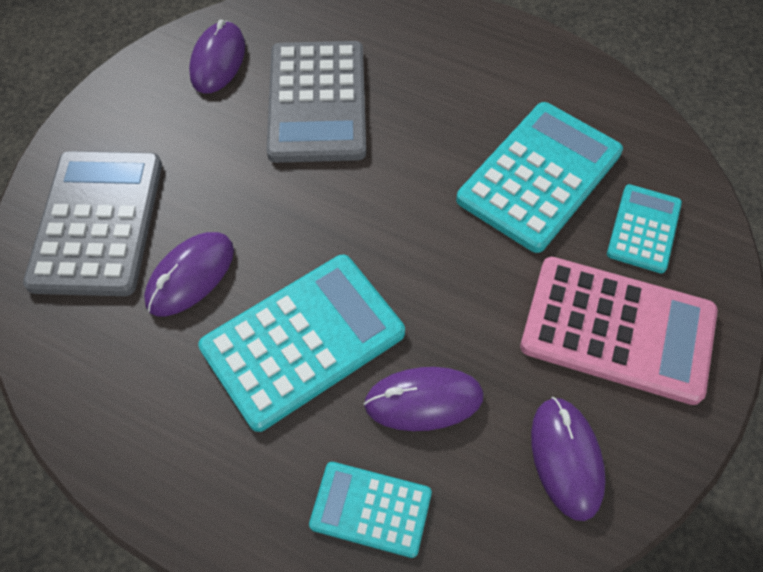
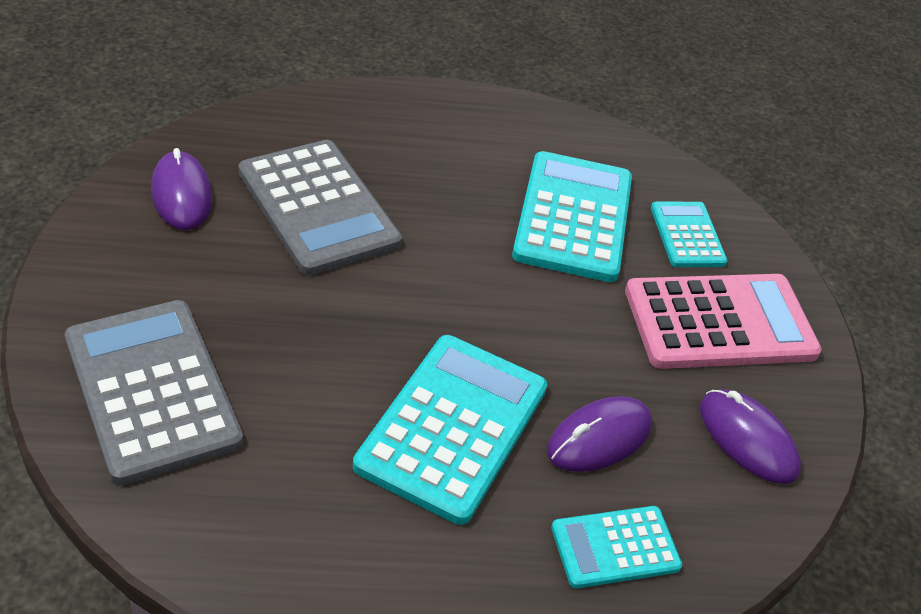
camera: 35 degrees left, 15 degrees down
purple mouse [144,232,234,316] -> none

